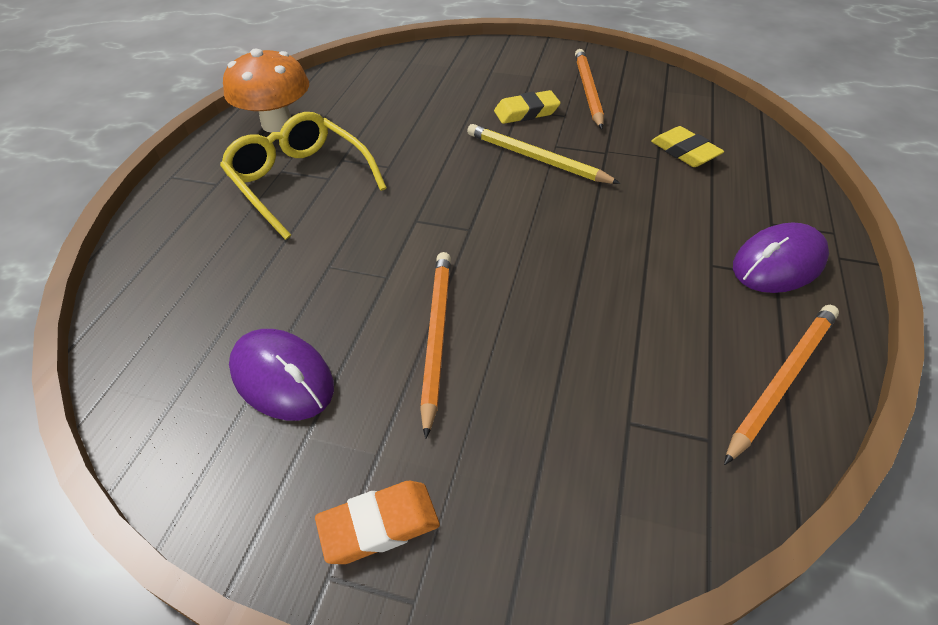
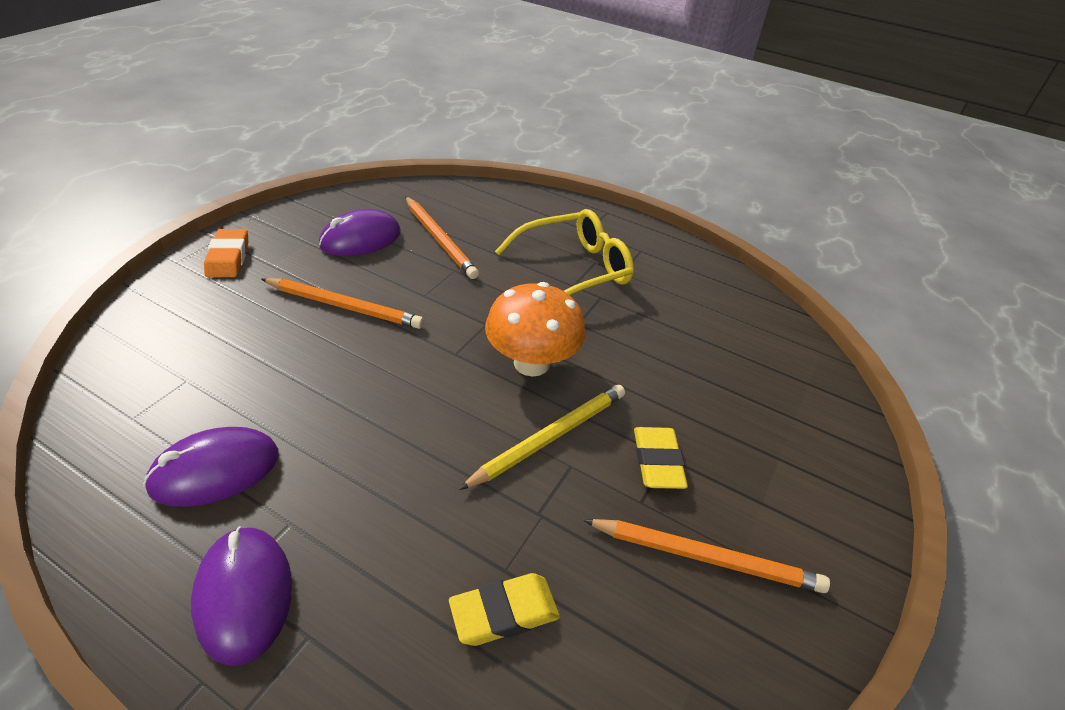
camera: 100 degrees right, 5 degrees down
orange mushroom [223,49,309,133] -> orange mushroom moved to [485,282,586,376]
orange pencil [724,305,839,465] -> orange pencil moved to [405,196,479,279]
none -> purple mouse [143,427,279,507]

